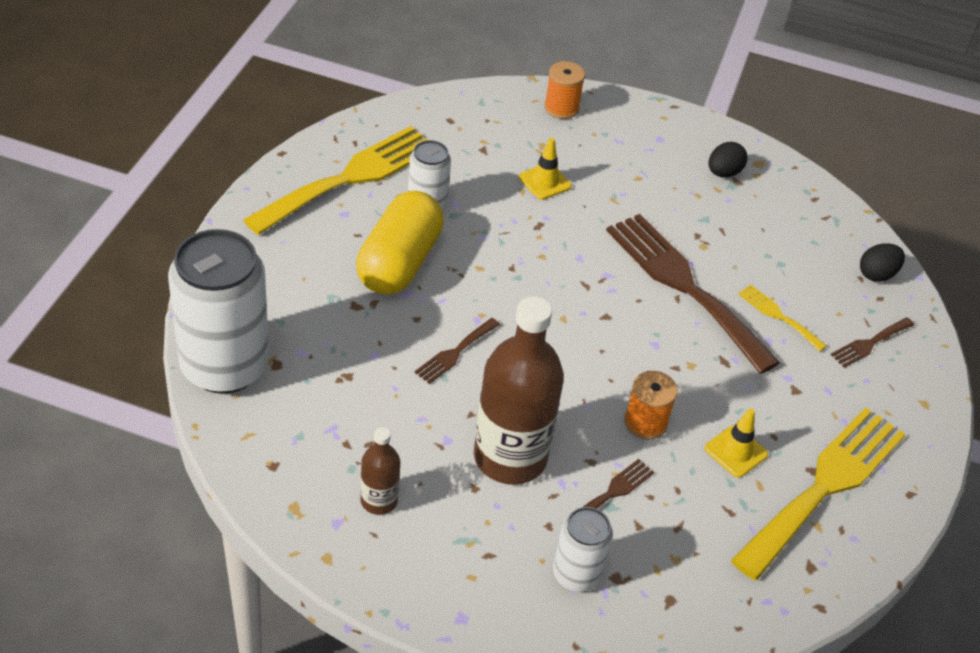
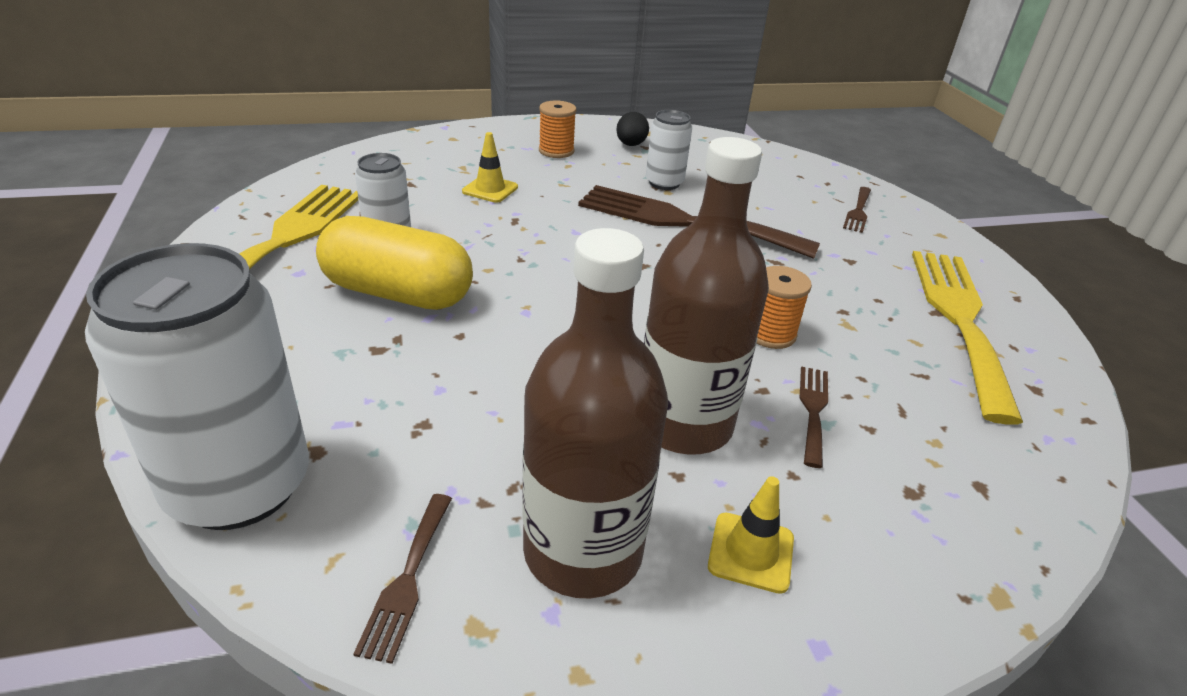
camera: 30 degrees left, 10 degrees down
yellow capsule [356,191,444,295] -> yellow capsule turned 60 degrees counterclockwise [316,216,473,310]
brown bottle [360,427,400,515] -> brown bottle [522,228,668,598], size x2.06
brown fork [414,318,500,384] -> brown fork moved to [353,494,452,664]
orange spool [544,61,585,119] -> orange spool moved to [539,100,576,158]
white can [553,507,613,592] -> white can moved to [646,110,692,190]
yellow traffic cone [705,408,768,478] -> yellow traffic cone moved to [708,476,794,594]
yellow fork [738,285,827,351] -> none
black egg [860,243,905,282] -> none

